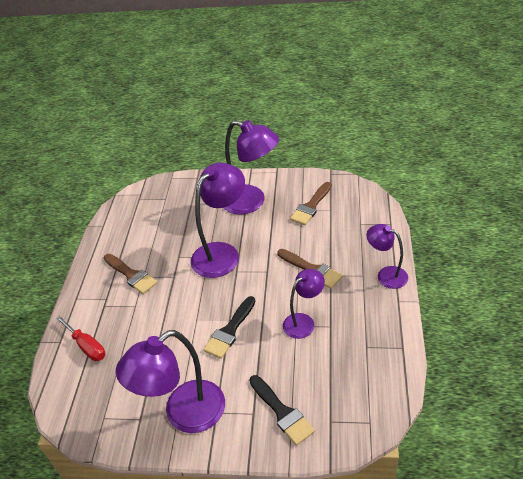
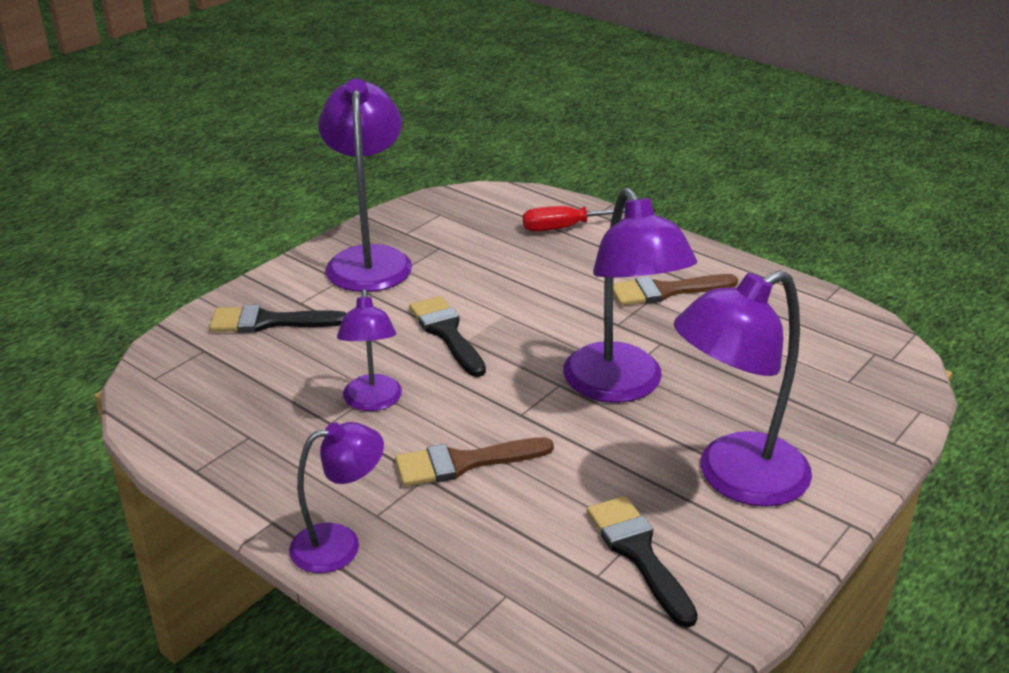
camera: 120 degrees right, 10 degrees down
brown brush [290,182,332,225] -> black brush [587,496,698,628]

